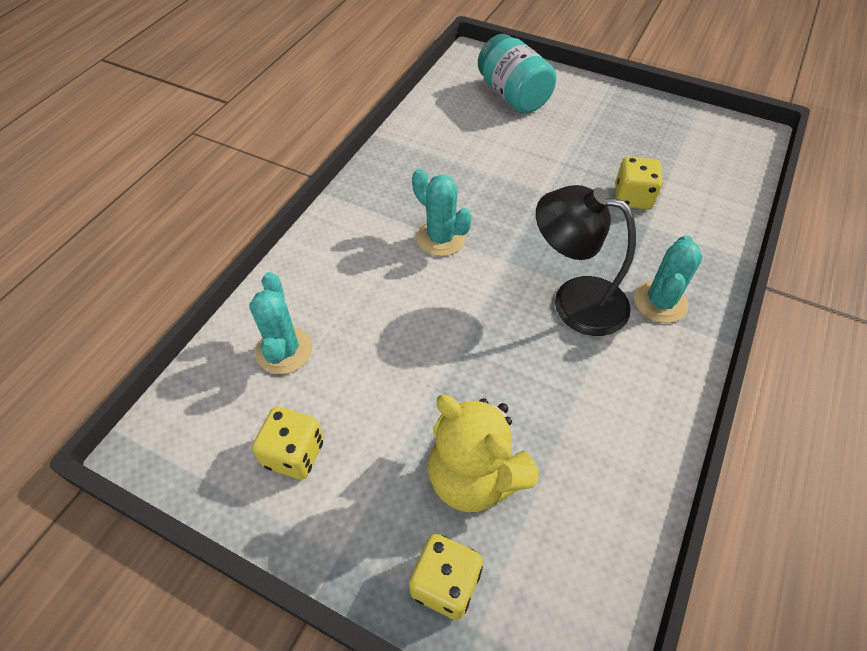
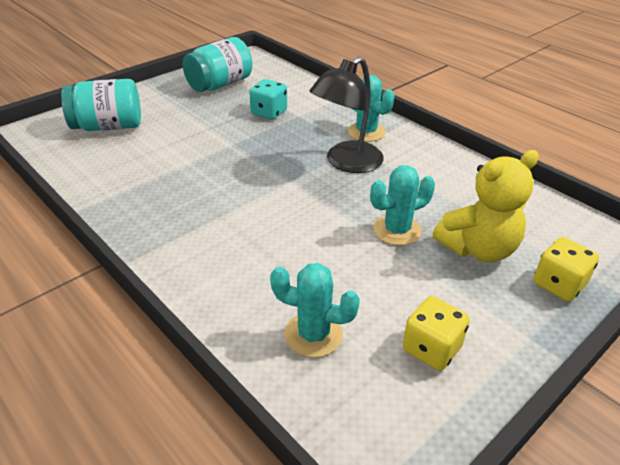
camera: 70 degrees left, 15 degrees down
turquoise cactus [412,169,472,256] -> turquoise cactus moved to [370,165,435,246]
yellow dice [615,157,663,210] -> turquoise dice [249,79,287,120]
none -> turquoise jar [183,37,253,92]

